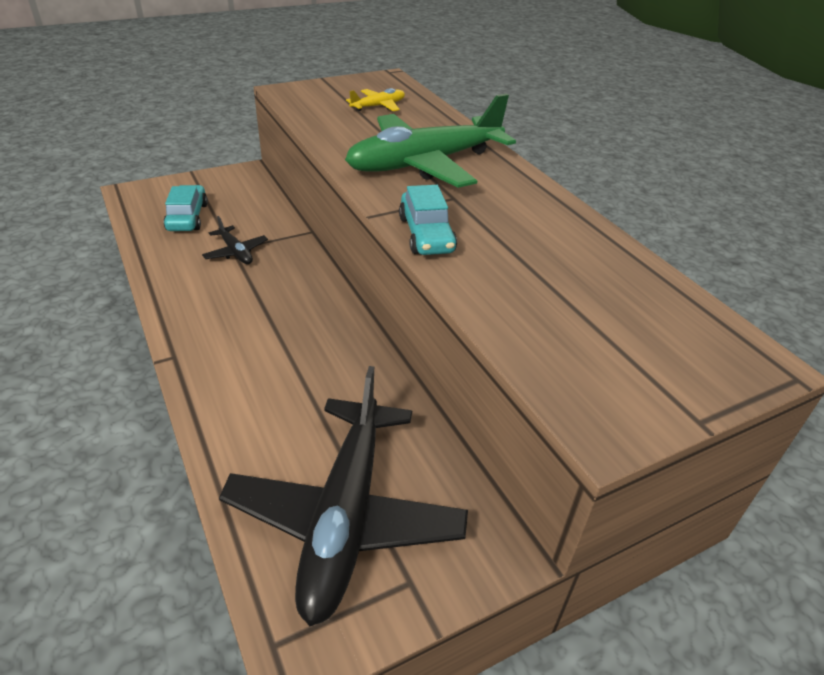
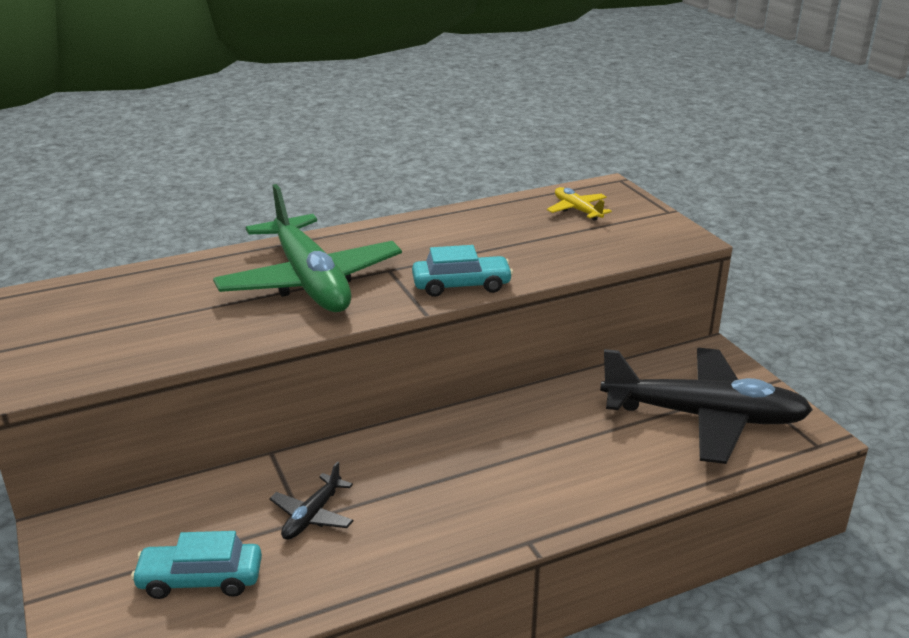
camera: 85 degrees left, 10 degrees down
black plane [202,216,268,264] -> black plane turned 150 degrees clockwise [269,461,353,540]
yellow plane [346,88,405,111] -> yellow plane moved to [547,187,612,221]

